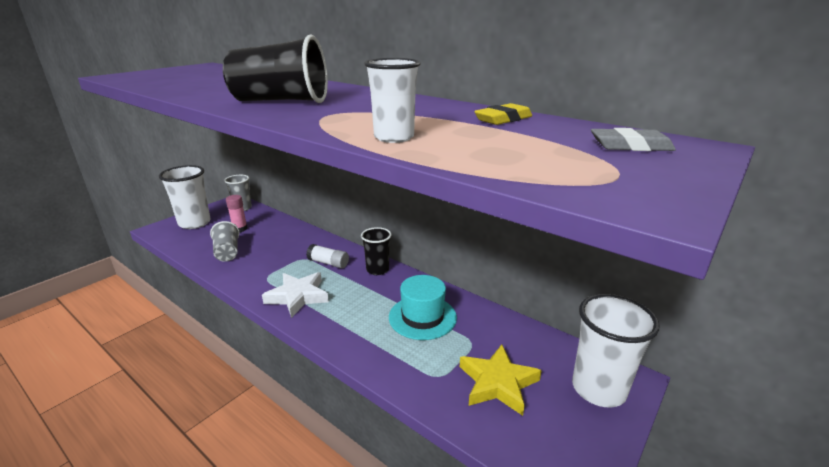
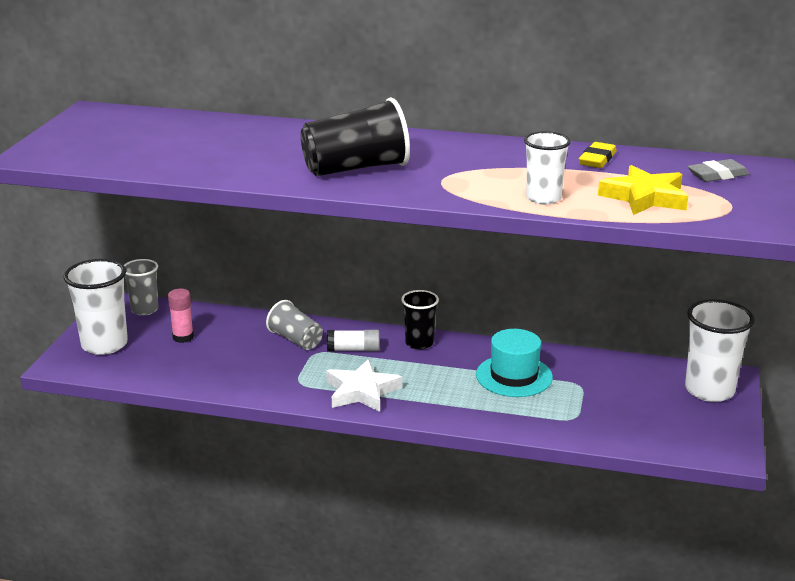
camera: 25 degrees left, 0 degrees up
grey cup [210,221,240,262] -> grey cup moved to [266,300,323,350]
yellow star [460,345,542,416] -> yellow star moved to [598,165,688,215]

